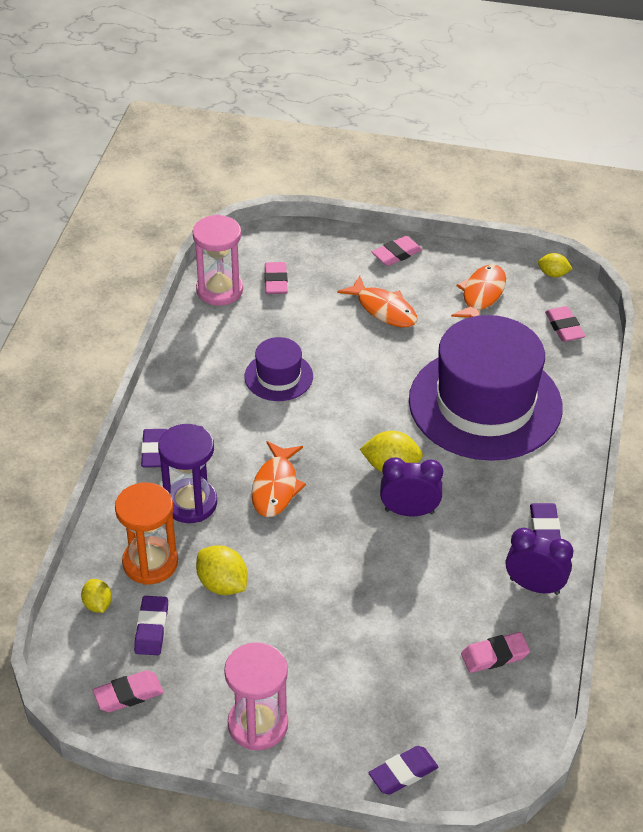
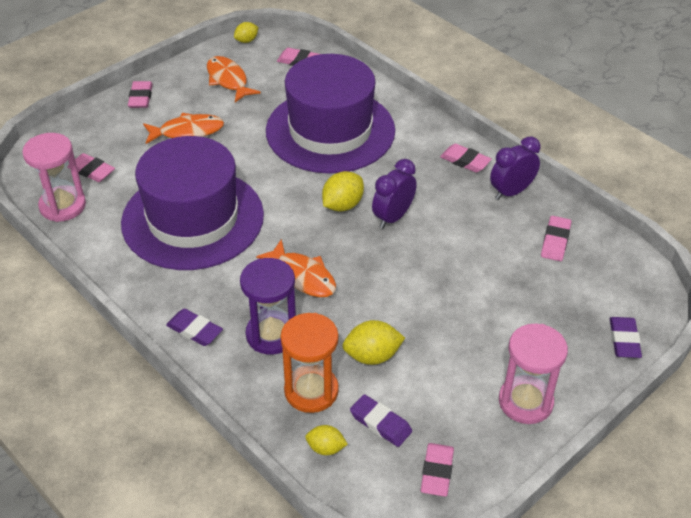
camera: 55 degrees left, 0 degrees up
purple hat [245,337,313,401] -> purple hat [121,136,264,270], size x2.20
purple eraser [530,503,561,541] -> pink eraser [440,144,492,173]

